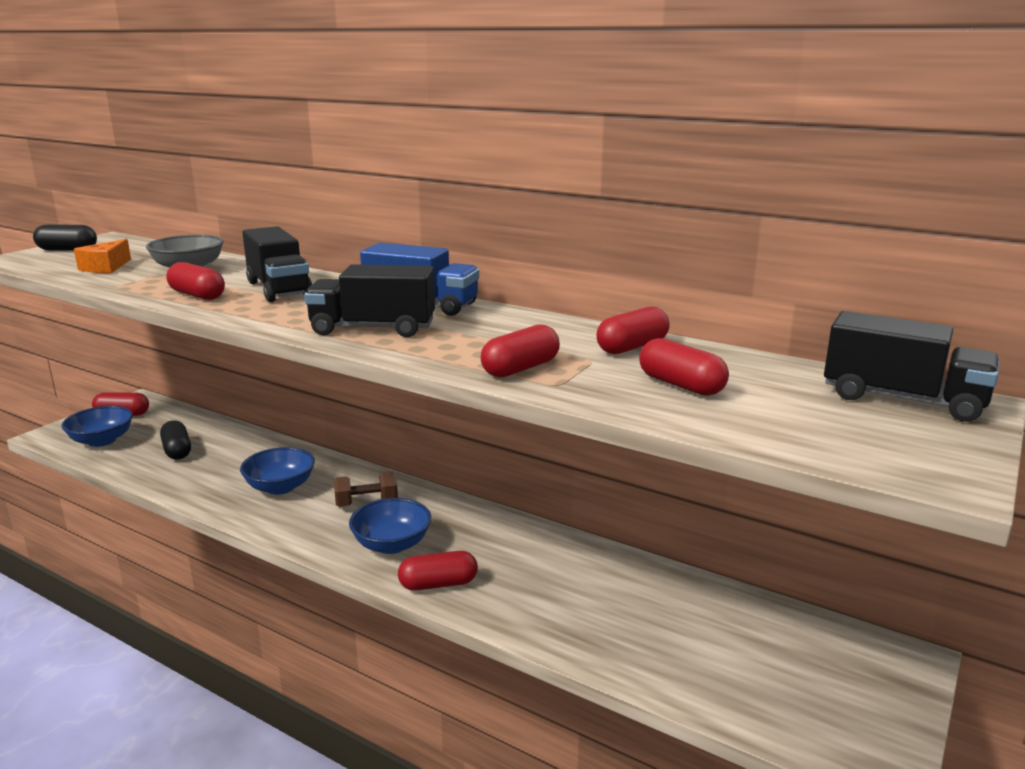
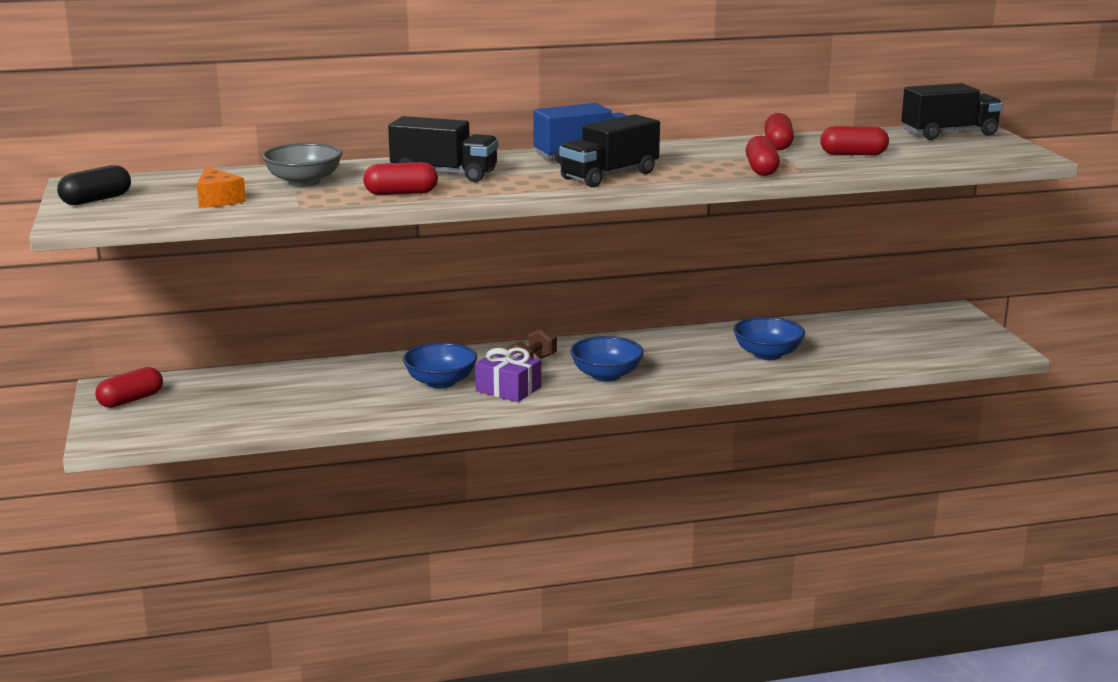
camera: 45 degrees left, 0 degrees up
blue bowl [61,406,133,447] -> blue bowl moved to [733,317,805,360]
black capsule [160,420,191,460] -> none
red capsule [398,551,478,591] -> none
none -> purple gift [475,348,541,402]

